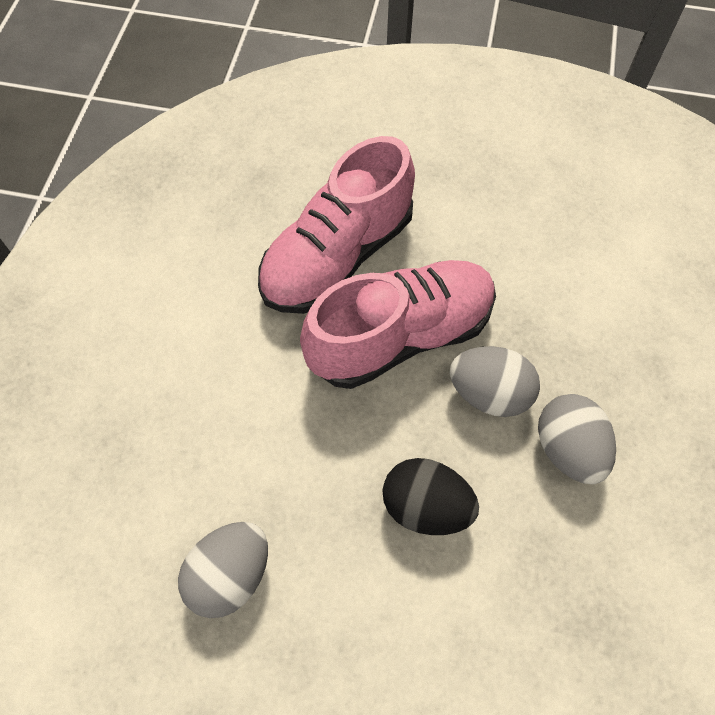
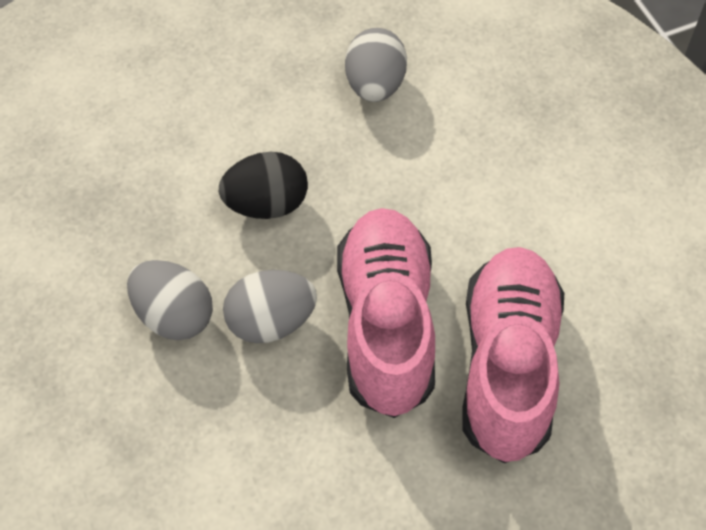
camera: 145 degrees right, 5 degrees down
pink shoe [300,260,496,389] -> pink shoe turned 150 degrees clockwise [337,208,435,418]

